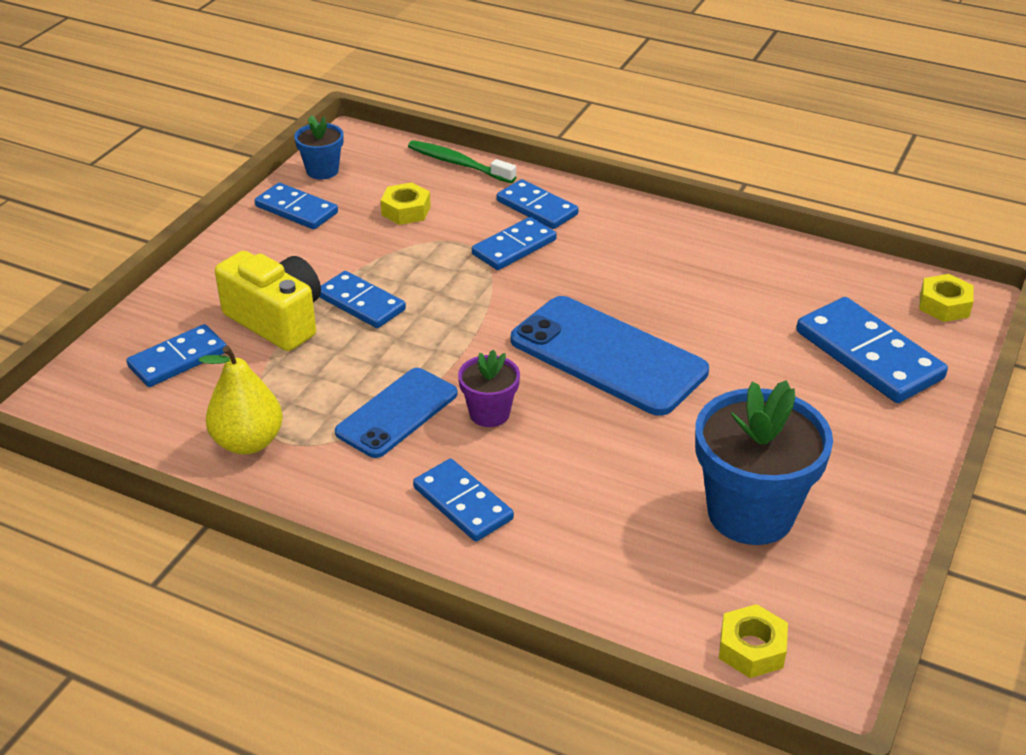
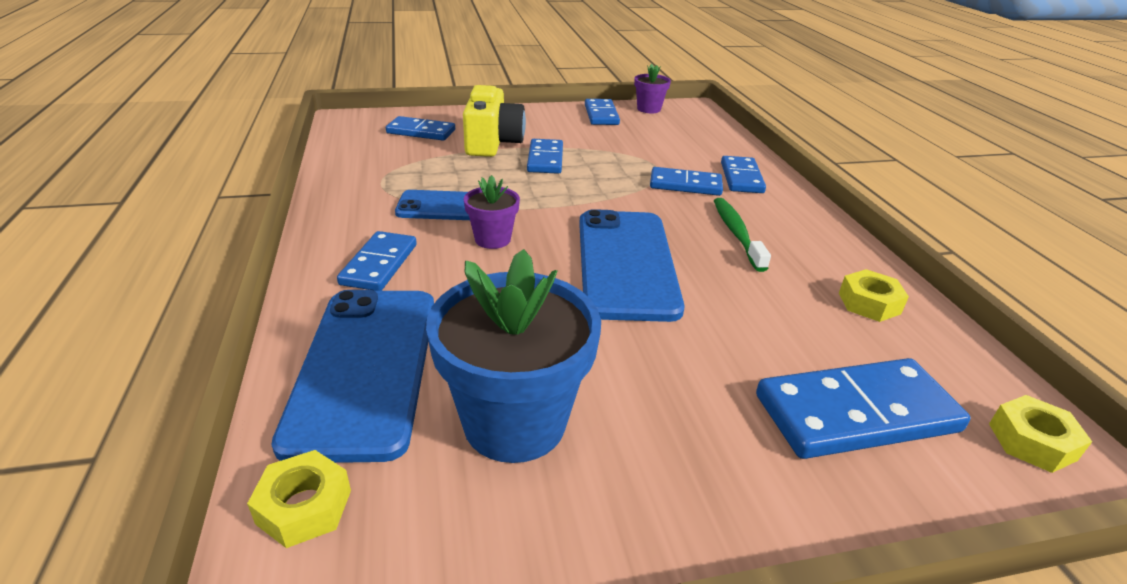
camera: 50 degrees right, 5 degrees down
yellow pear [199,346,283,454] -> none
blue flower pot [294,115,344,179] -> purple flower pot [634,64,671,113]
yellow nut [380,182,431,225] -> yellow nut moved to [839,269,909,322]
green toothbrush [408,140,516,183] -> green toothbrush moved to [714,198,771,272]
blue domino [796,297,948,403] -> blue domino turned 60 degrees clockwise [756,358,970,459]
none -> blue phone [271,290,434,463]

